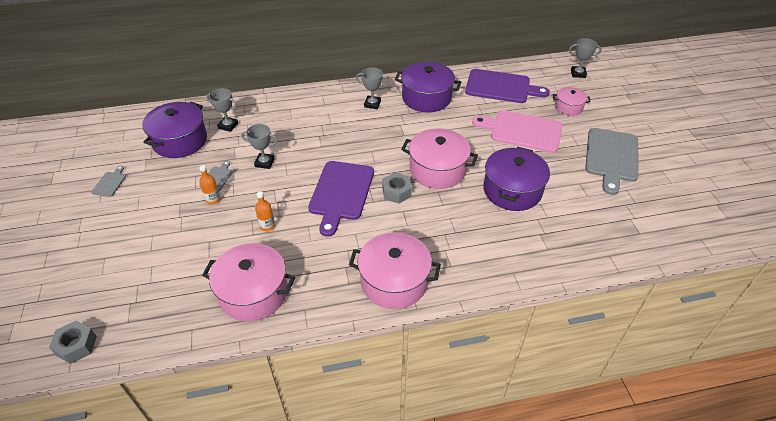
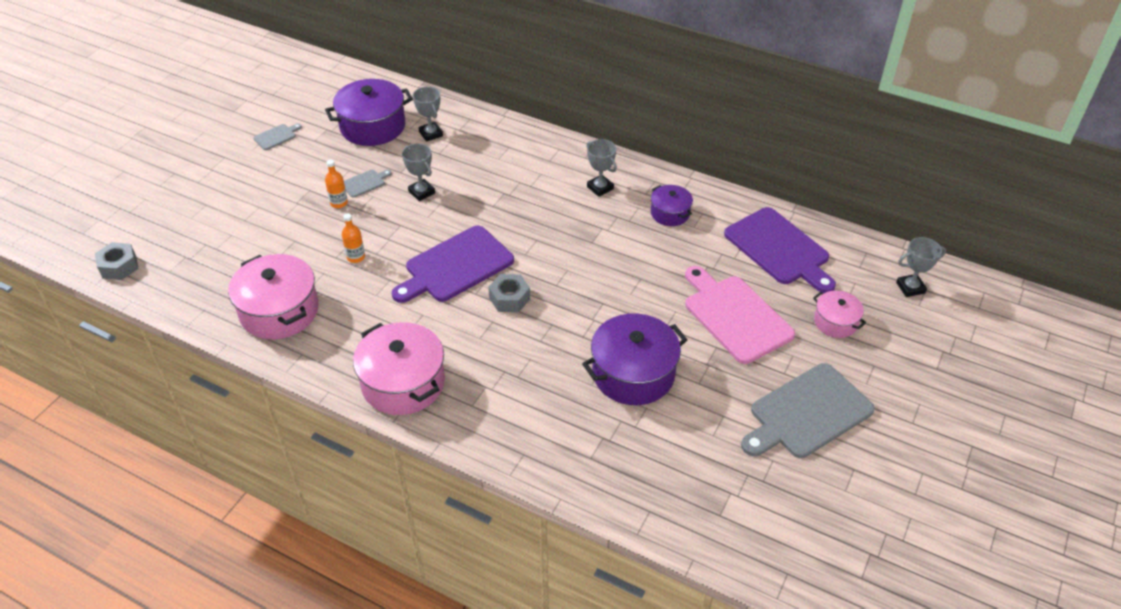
camera: 40 degrees right, 0 degrees up
purple pot [395,62,461,112] -> purple pot [651,185,693,226], size x0.55
pink pot [401,128,478,189] -> none
grey trophy [569,38,602,78] -> grey trophy turned 60 degrees counterclockwise [896,237,946,297]

